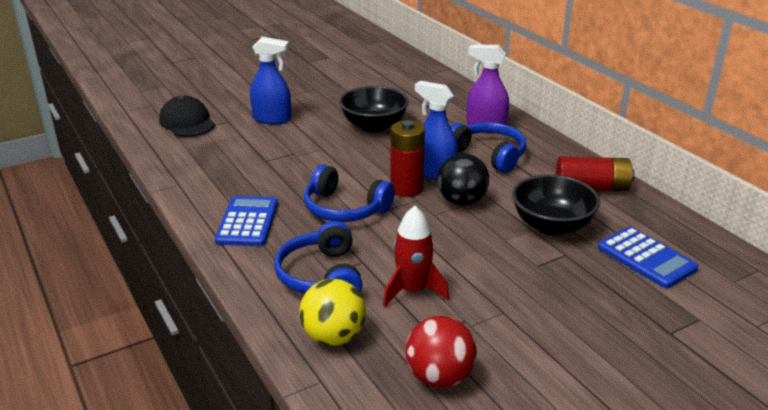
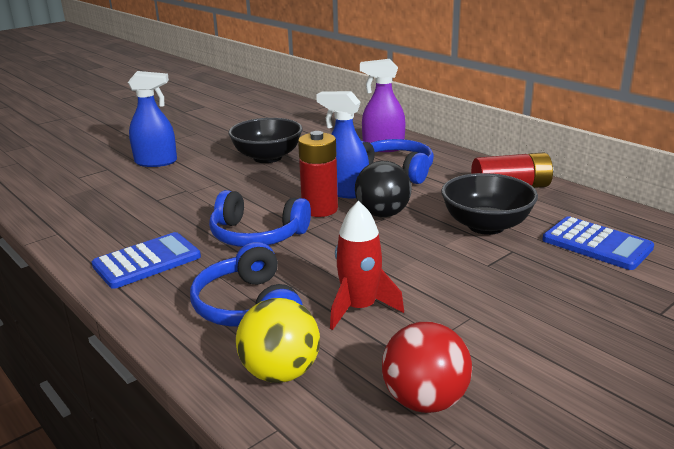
camera: 10 degrees left, 5 degrees down
black cap [159,96,215,137] -> none
blue calculator [215,196,278,246] -> blue calculator turned 60 degrees clockwise [92,232,201,289]

